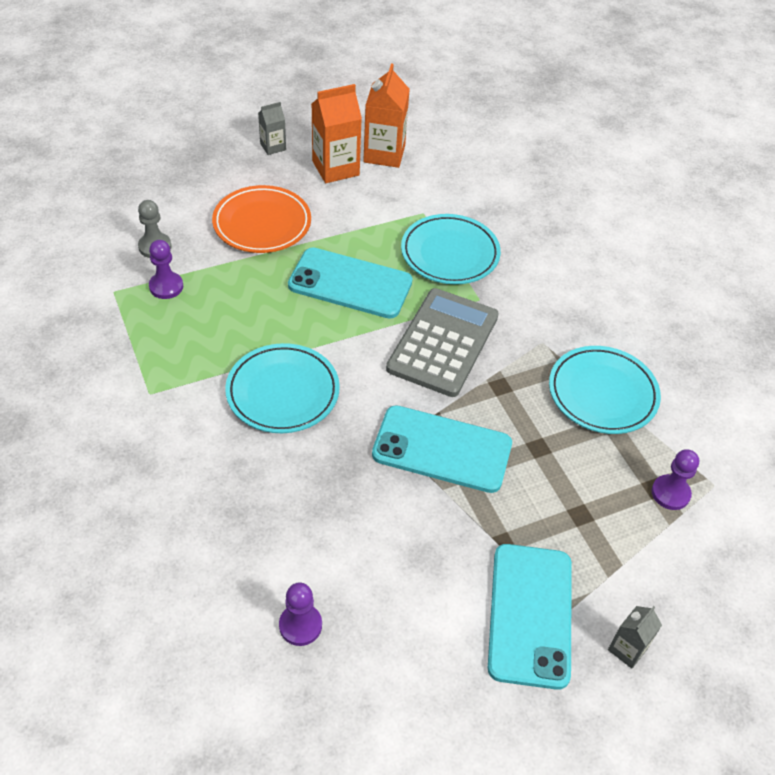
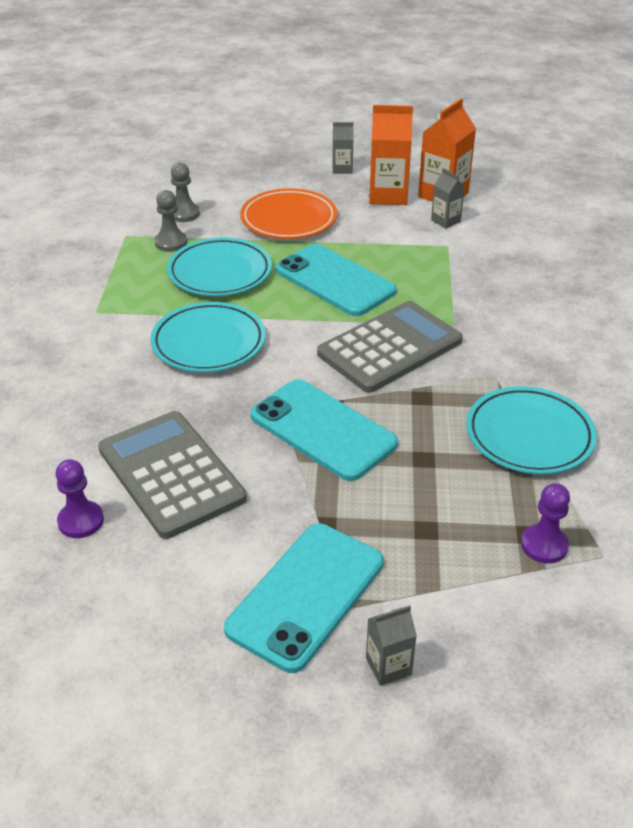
camera: 30 degrees right, 10 degrees down
purple pawn [149,240,183,299] -> grey pawn [154,190,187,252]
turquoise plate [401,214,501,284] -> turquoise plate moved to [167,237,272,296]
none -> grey calculator [98,411,247,539]
none -> grey carton [431,168,465,229]

